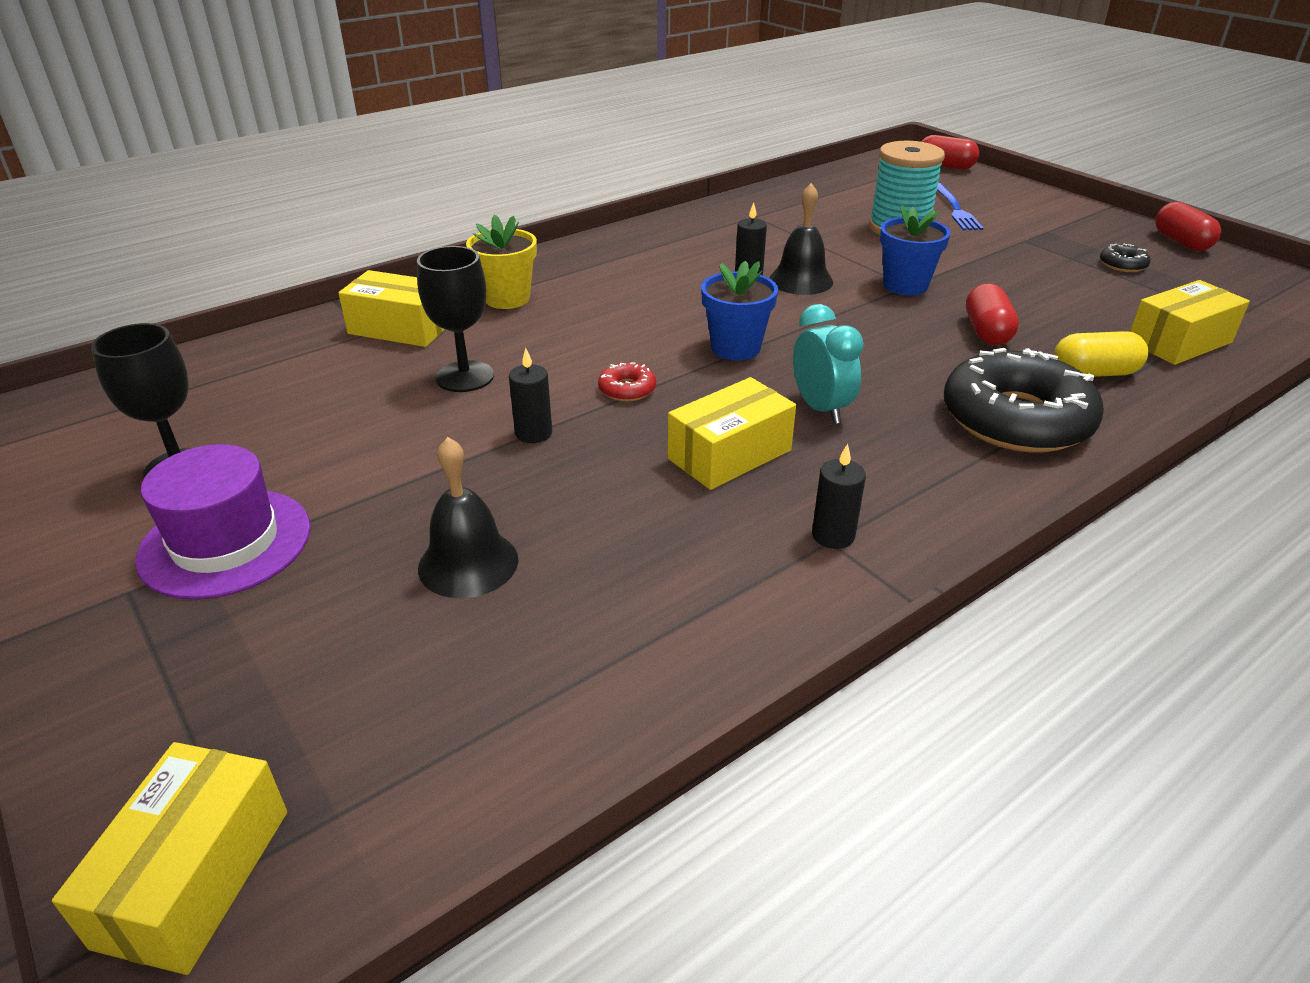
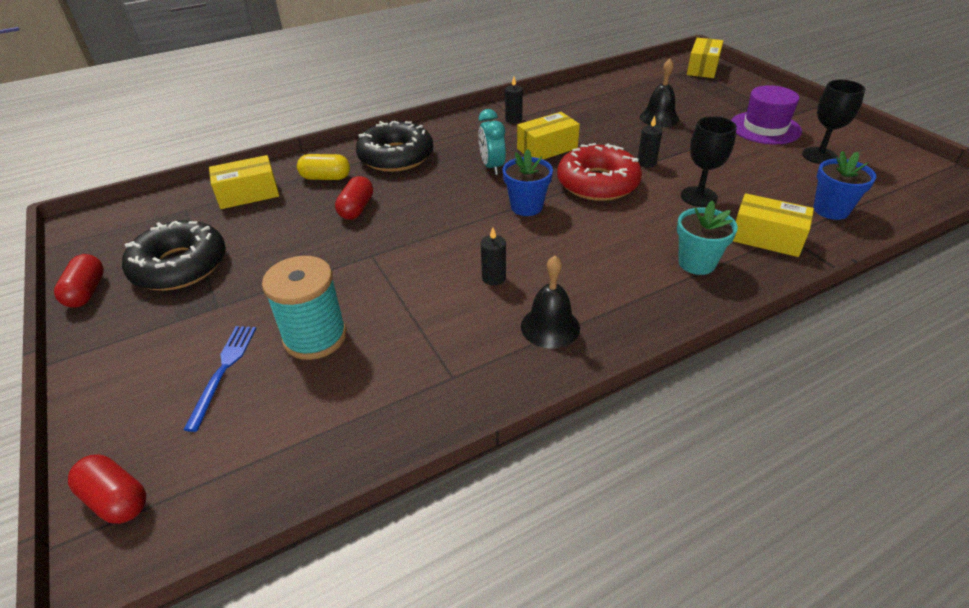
camera: 170 degrees left, 5 degrees up
yellow flower pot [466,214,537,309] -> turquoise flower pot [677,200,738,275]
red donut [598,362,656,401] -> red donut [557,143,642,201], size x2.45
black bell [769,183,833,295] -> black bell moved to [521,255,580,349]
blue flower pot [880,205,951,295] -> blue flower pot moved to [814,151,876,220]
black donut [1100,243,1151,272] -> black donut [122,220,226,291], size x2.45

